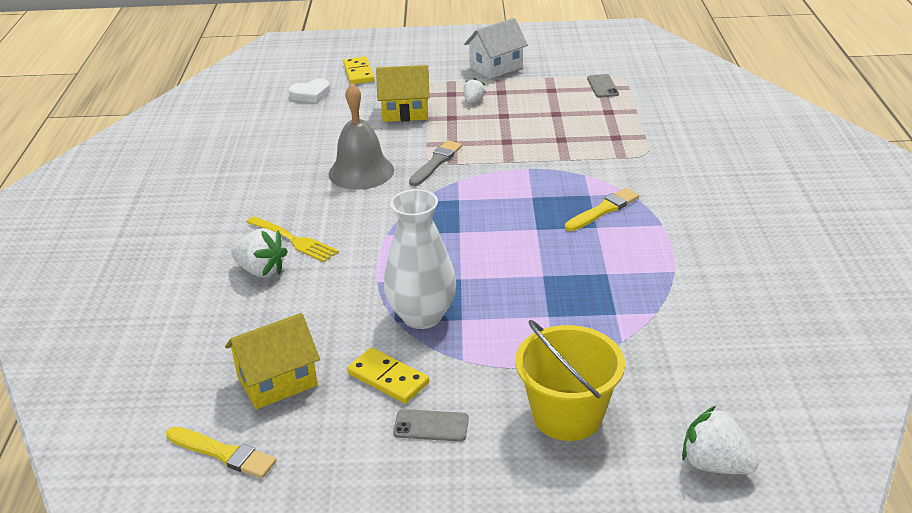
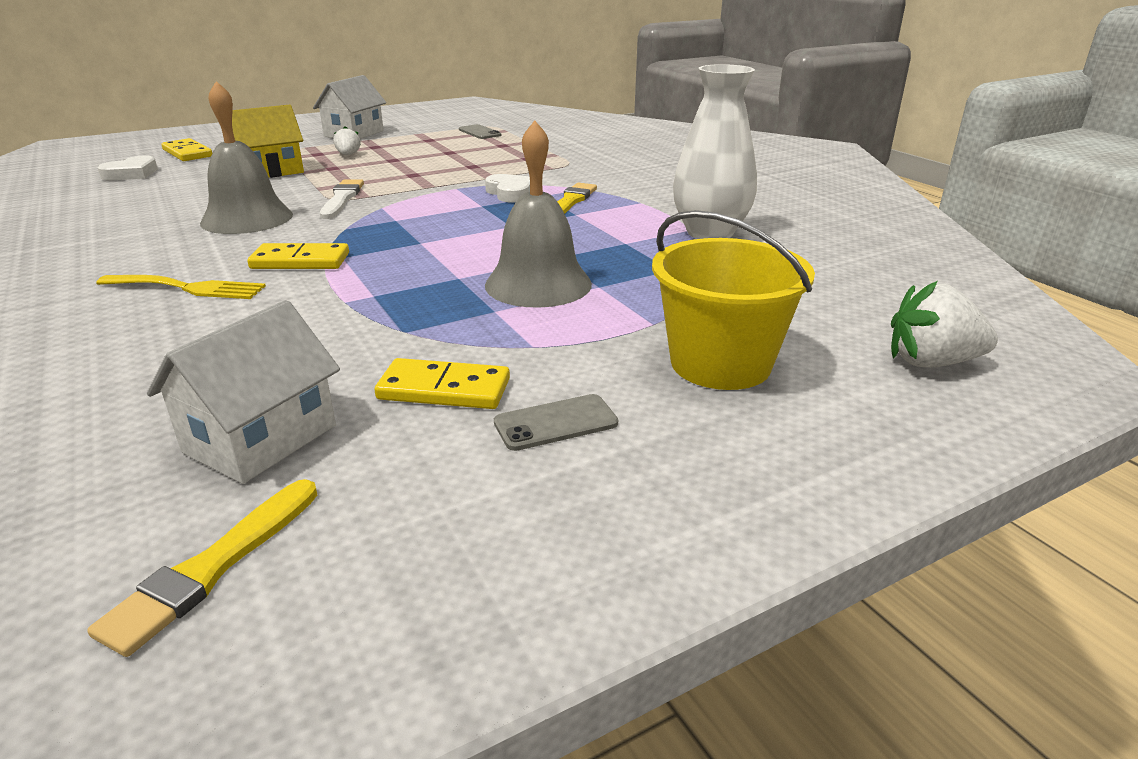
camera: 30 degrees left, 5 degrees down
yellow brush [166,427,277,478] -> yellow brush turned 120 degrees clockwise [87,479,317,657]
yellow house [225,313,320,409] -> white house [147,300,340,484]
white strawberry [231,228,288,277] -> none
white vase [384,189,456,329] -> white vase moved to [673,64,757,239]
grey brush [409,140,462,186] -> white brush [320,180,364,219]
none -> yellow domino [247,243,349,269]
none -> grey bell [485,120,592,308]
none -> white heart [485,174,530,202]

